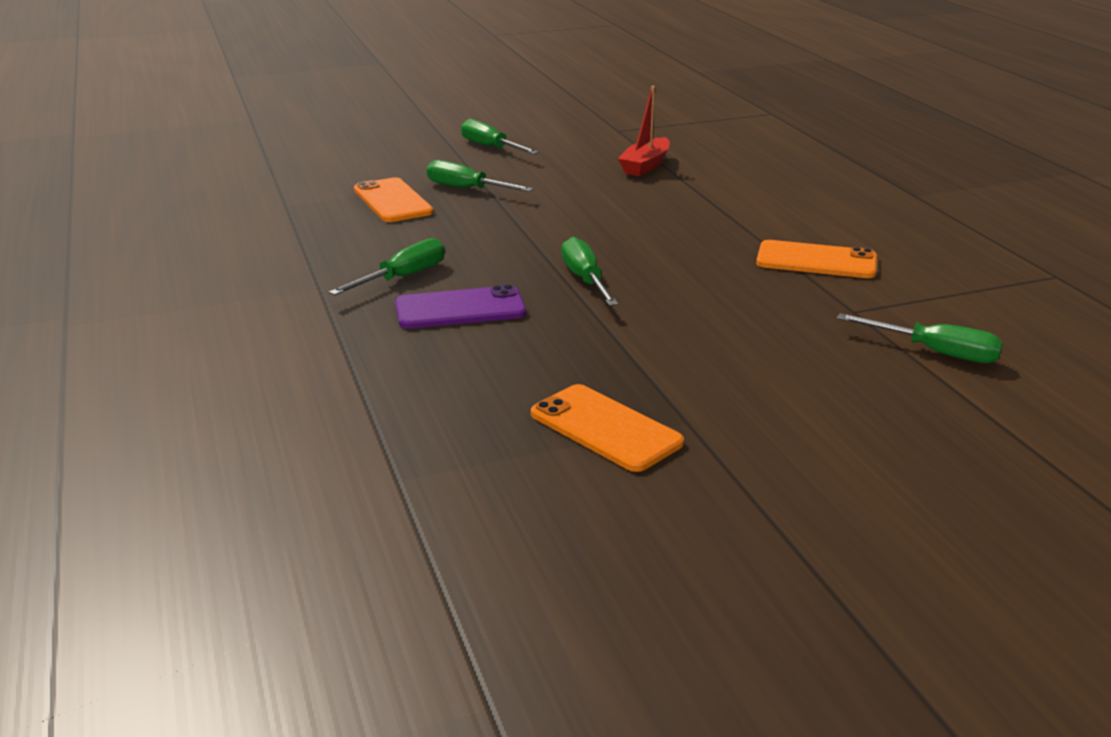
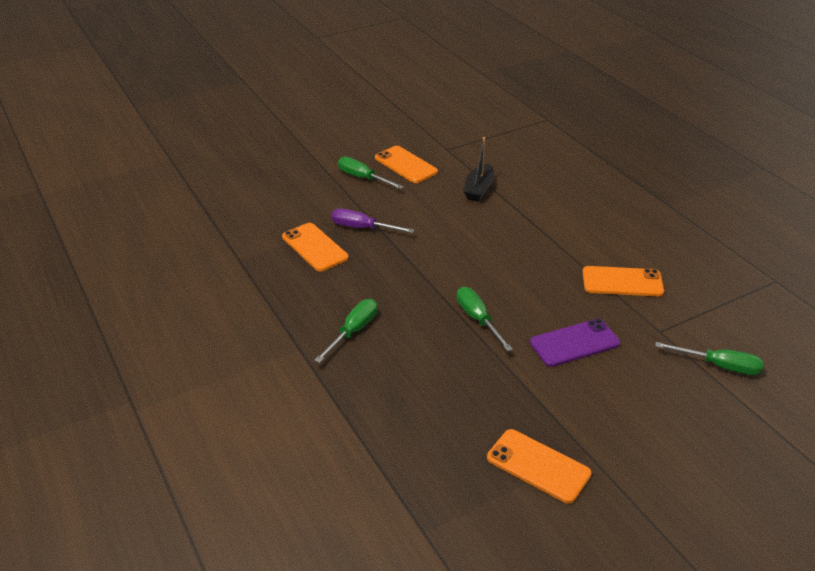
camera: 10 degrees left, 10 degrees up
purple phone [395,285,526,329] -> purple phone moved to [530,319,620,367]
green screwdriver [427,160,534,192] -> purple screwdriver [332,208,414,233]
red boat [618,86,670,176] -> black boat [463,137,494,202]
none -> orange phone [375,146,438,183]

